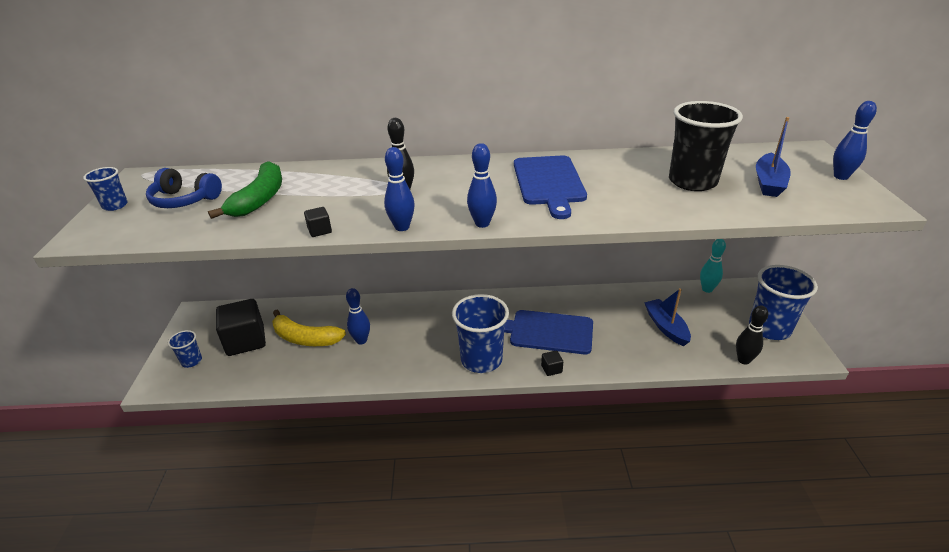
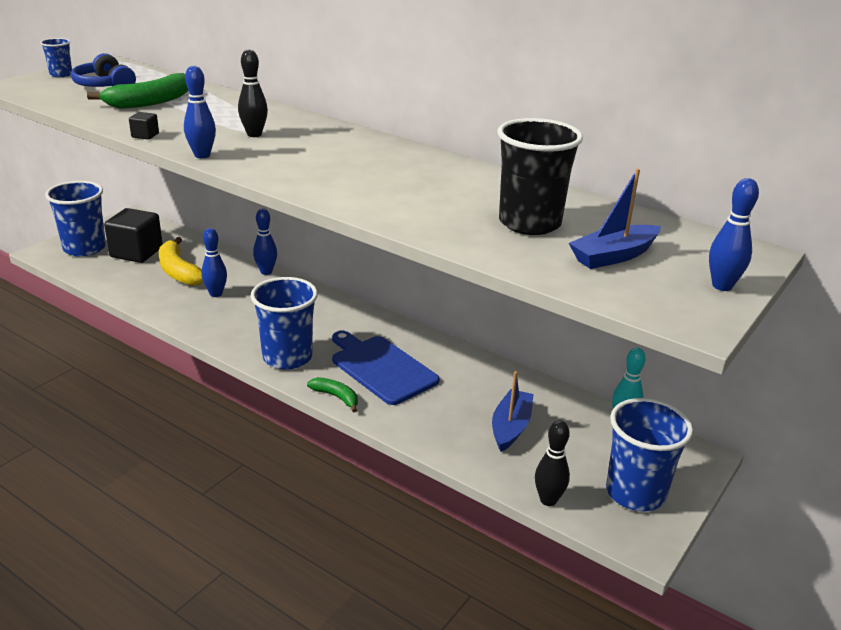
camera: 35 degrees right, 5 degrees down
blue cup [168,330,202,368] -> blue cup [45,181,106,257], size x2.05
blue bowling pin [467,143,497,228] -> blue bowling pin moved to [253,209,277,275]
blue cutting board [514,155,587,219] -> none
black cube [541,351,563,376] -> green banana [307,377,358,413]

